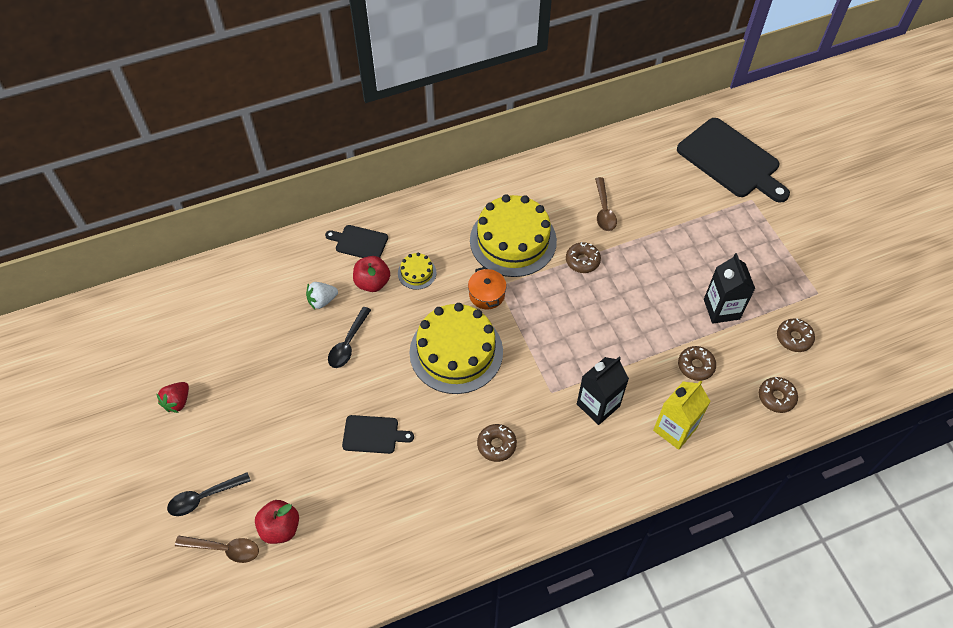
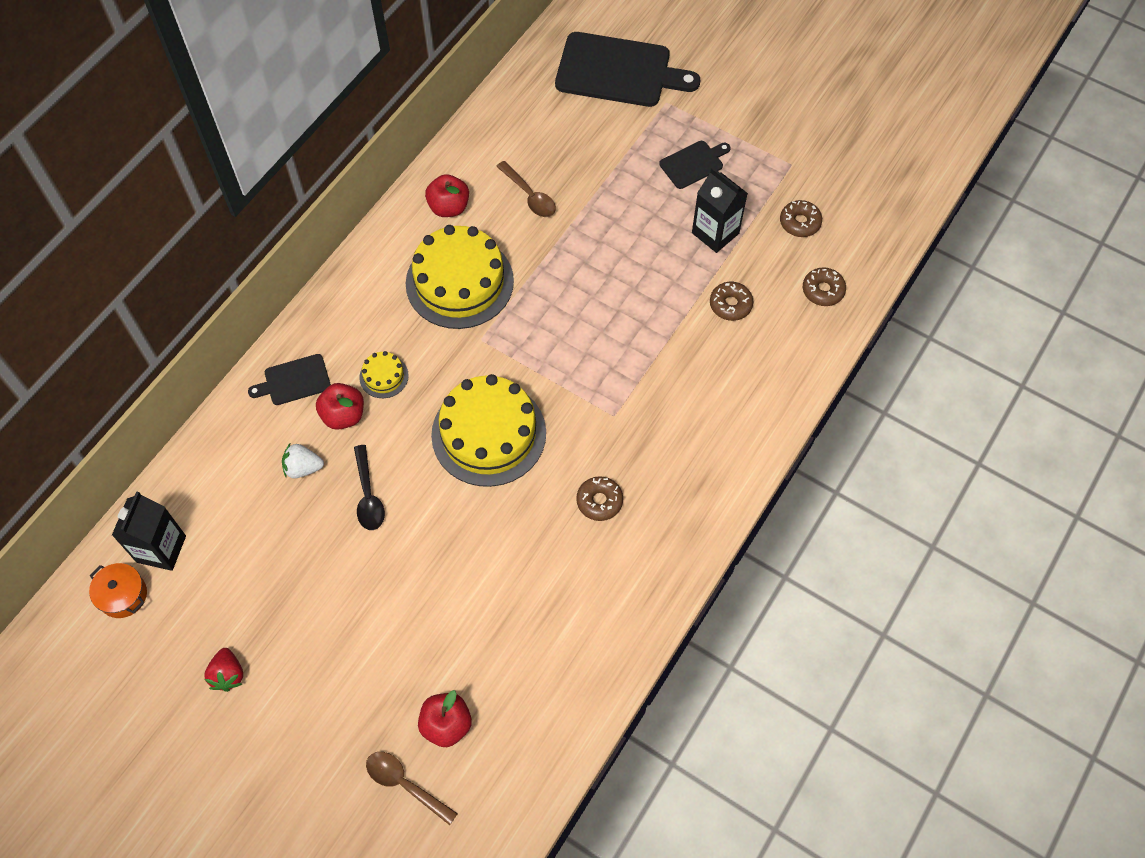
camera: 35 degrees left, 5 degrees up
black spoon [167,472,251,516] -> none
brown spoon [175,535,259,563] -> brown spoon turned 120 degrees counterclockwise [366,752,458,825]
white strawberry [306,282,338,309] -> white strawberry turned 60 degrees clockwise [282,444,324,479]
black cutting board [342,415,414,454] -> black cutting board moved to [659,141,730,189]
orange pot [468,267,506,309] -> orange pot moved to [89,563,147,618]
brown donut [566,242,601,273] -> none
black carton [577,357,629,425] -> black carton moved to [112,491,186,571]
yellow carton [653,380,711,450] -> none
none -> red apple [425,174,469,217]

